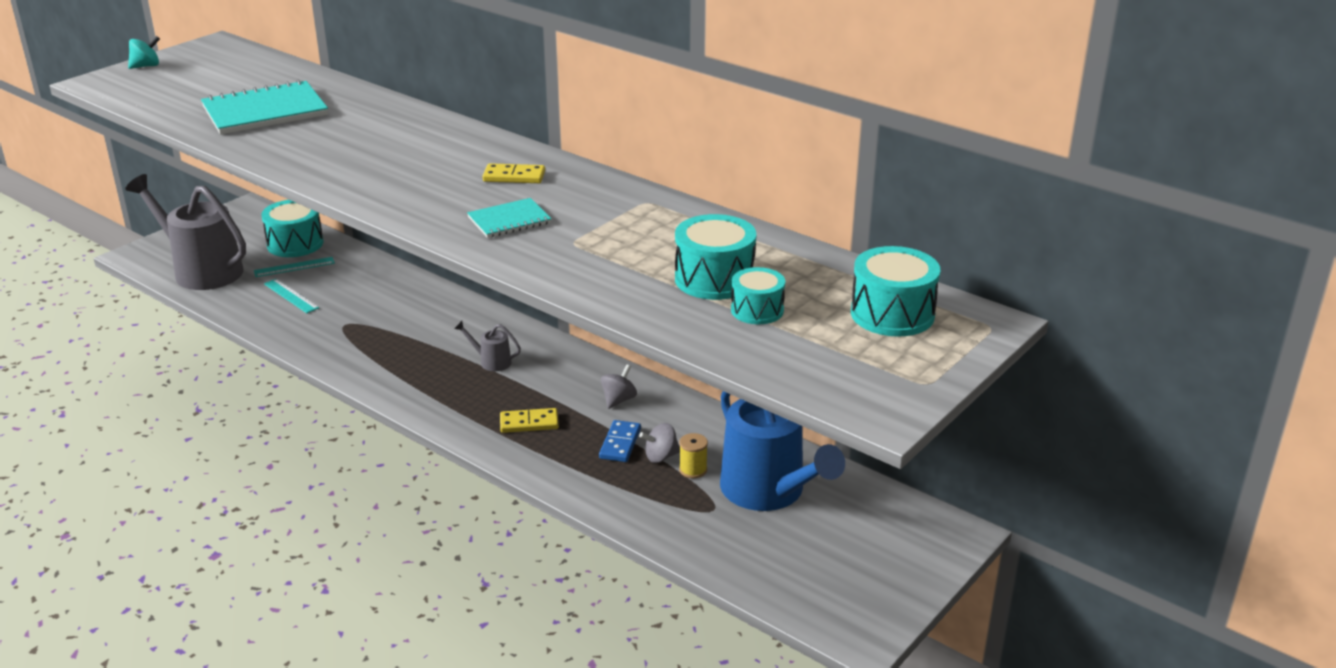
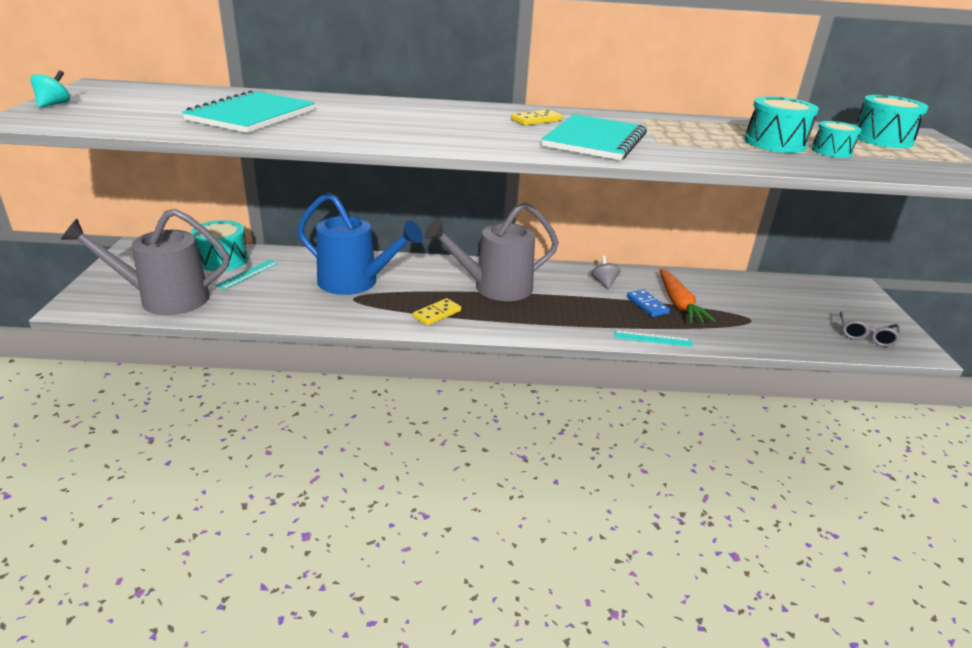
camera: 40 degrees left, 0 degrees up
turquoise ruler [264,279,319,313] -> turquoise ruler moved to [614,330,692,347]
grey watering can [454,321,521,371] -> grey watering can [425,202,559,301], size x2.40
turquoise notebook [467,198,552,238] -> turquoise notebook [542,114,647,160], size x1.82
yellow domino [500,408,559,433] -> yellow domino moved to [413,298,461,326]
grey spinning top [639,423,680,463] -> orange carrot [659,269,715,323]
yellow spool [679,433,708,478] -> none
blue watering can [720,391,845,511] -> blue watering can moved to [297,192,423,295]
none -> grey glasses [840,311,901,347]

